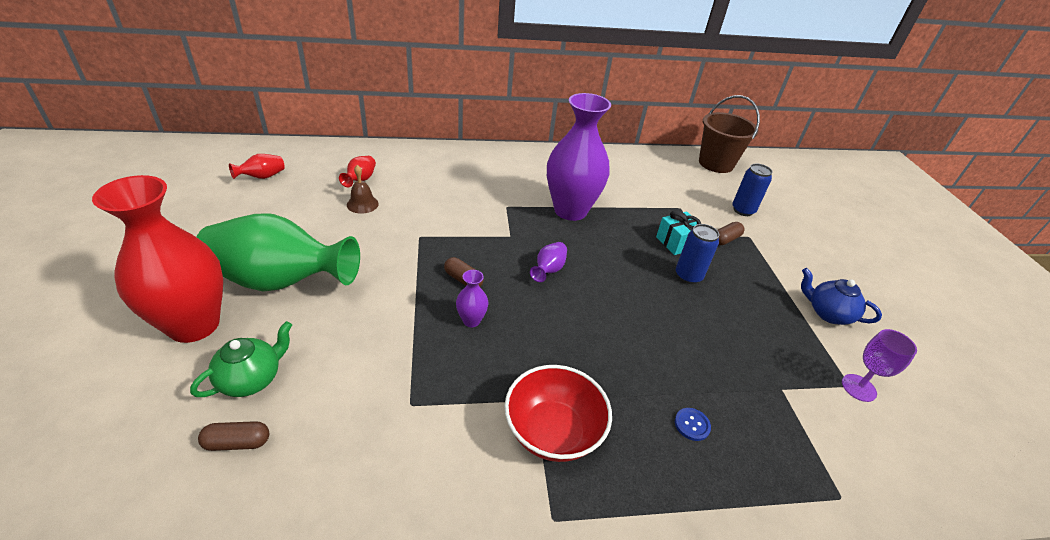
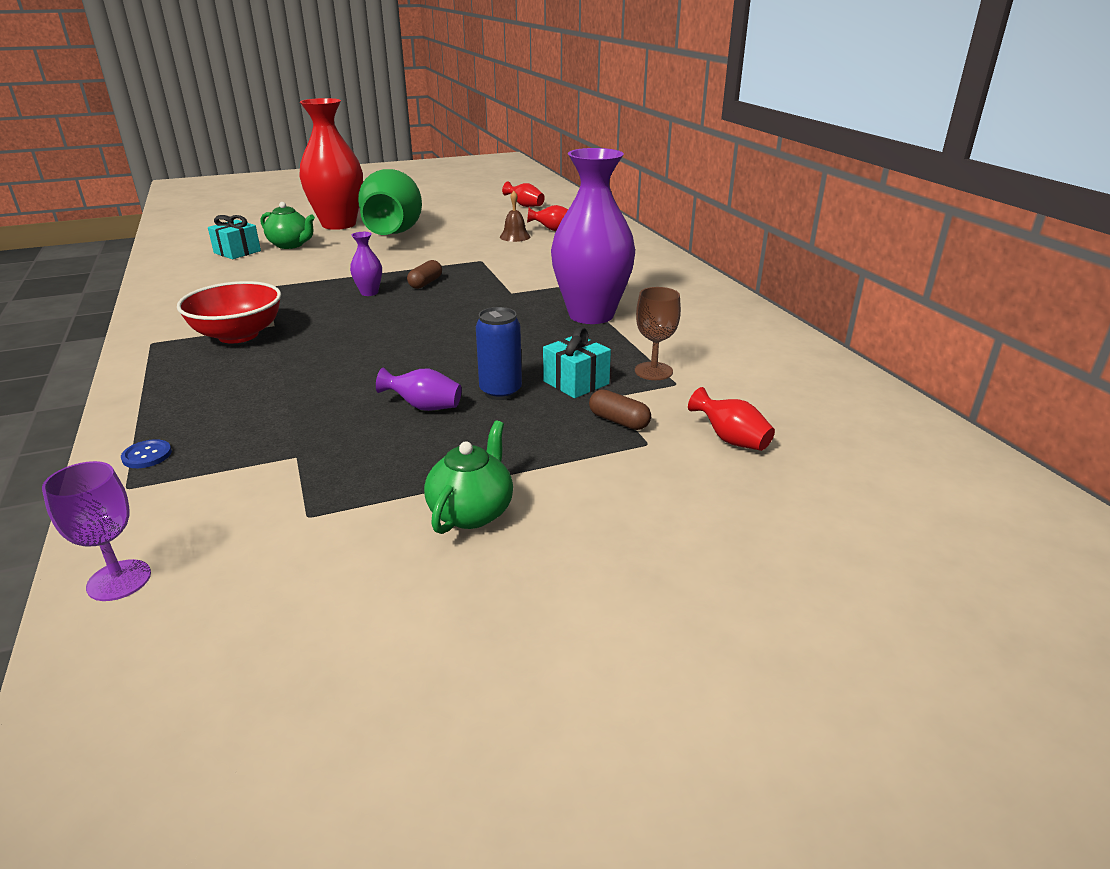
camera: 80 degrees right, 10 degrees down
brown capsule [198,421,269,451] -> turquoise gift [208,215,261,259]
purple vase [530,242,567,282] -> purple vase moved to [376,367,462,411]
blue button [675,408,711,441] -> blue button moved to [121,439,172,468]
brown bucket [699,95,760,173] -> none
blue can [733,164,773,216] -> red vase [688,387,775,451]
blue teapot [801,268,882,325] -> green teapot [424,421,513,534]
purple goblet [842,329,917,402] -> purple goblet moved to [42,461,151,601]
none -> brown goblet [635,287,681,380]

